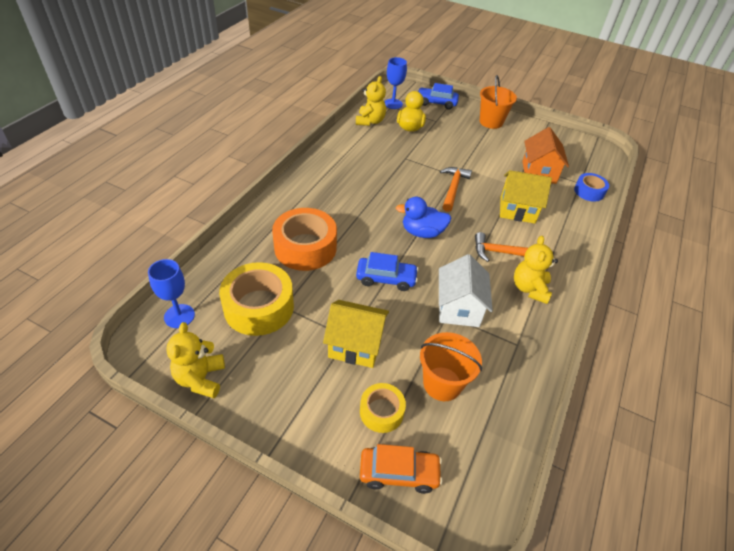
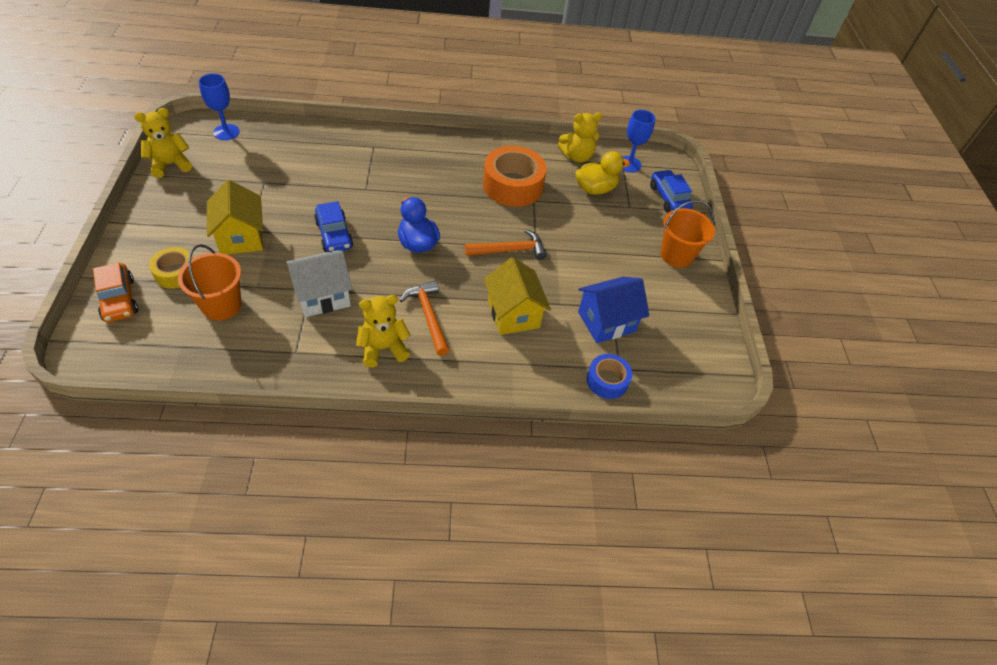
camera: 60 degrees right, 5 degrees up
yellow tape [219,262,294,336] -> none
orange tape [272,208,337,271] -> orange tape moved to [483,146,547,207]
orange house [522,127,569,184] -> blue house [578,277,649,343]

